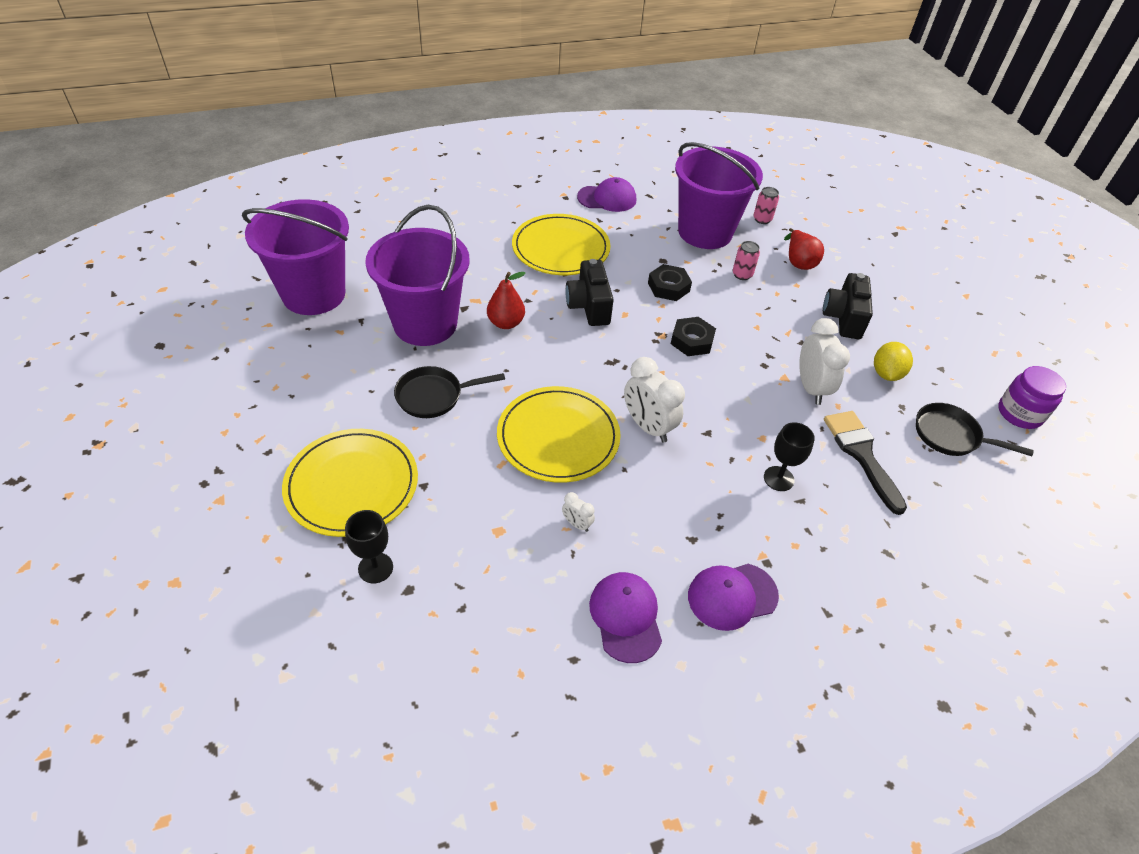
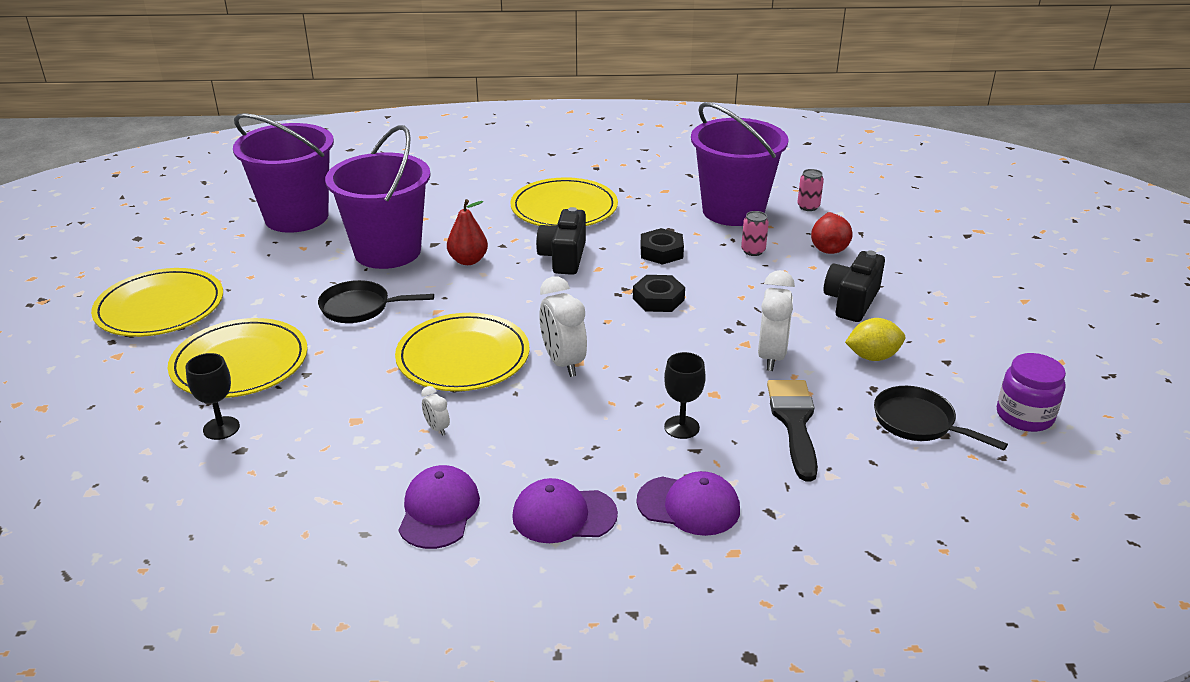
camera: 20 degrees right, 15 degrees down
purple cap [577,177,636,212] -> purple cap moved to [636,471,740,536]
yellow lemon [874,342,913,381] -> yellow lemon turned 45 degrees clockwise [845,318,905,361]
none -> yellow plate [91,268,223,337]

